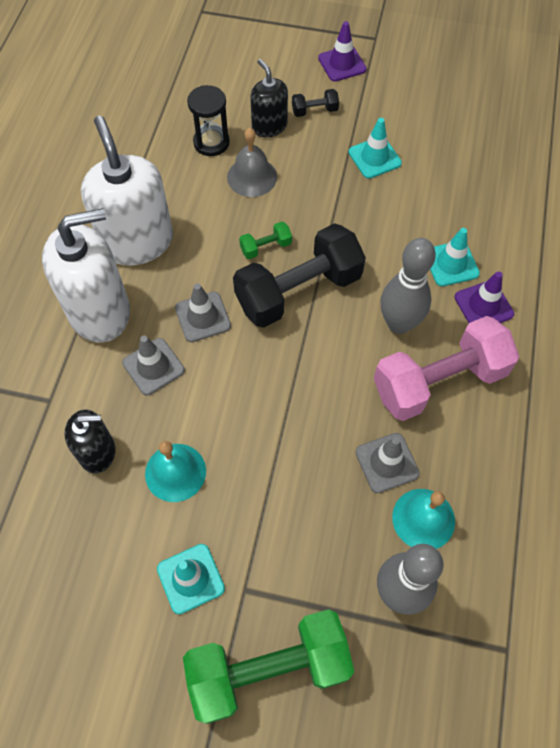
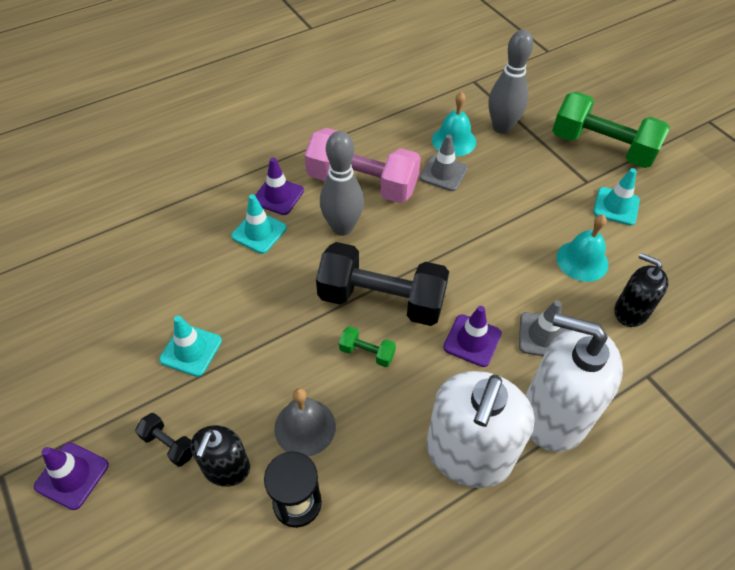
camera: 135 degrees left, 10 degrees down
grey traffic cone [175,283,231,342] -> purple traffic cone [443,306,502,367]

